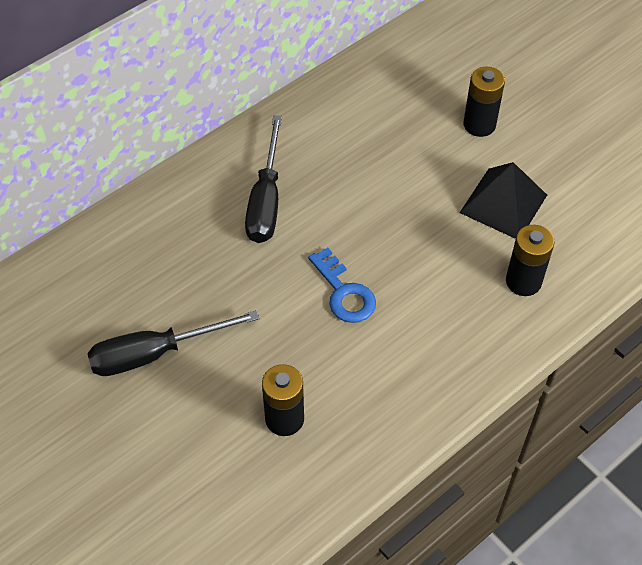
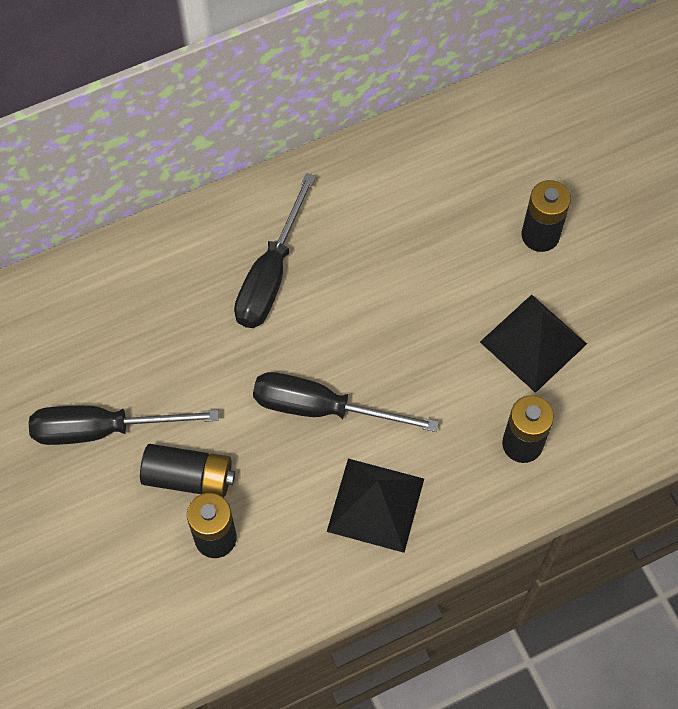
camera: 15 degrees right, 10 degrees up
blue key [308,248,376,323] -> black screwdriver [253,372,439,432]
none -> black battery [140,444,235,498]
none -> black pyramid [327,459,424,553]

